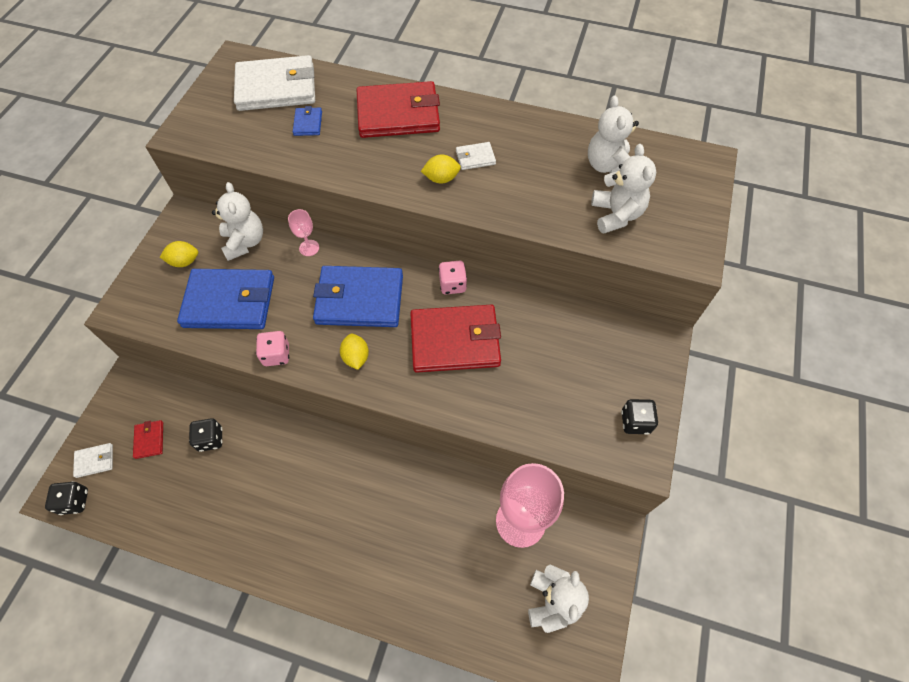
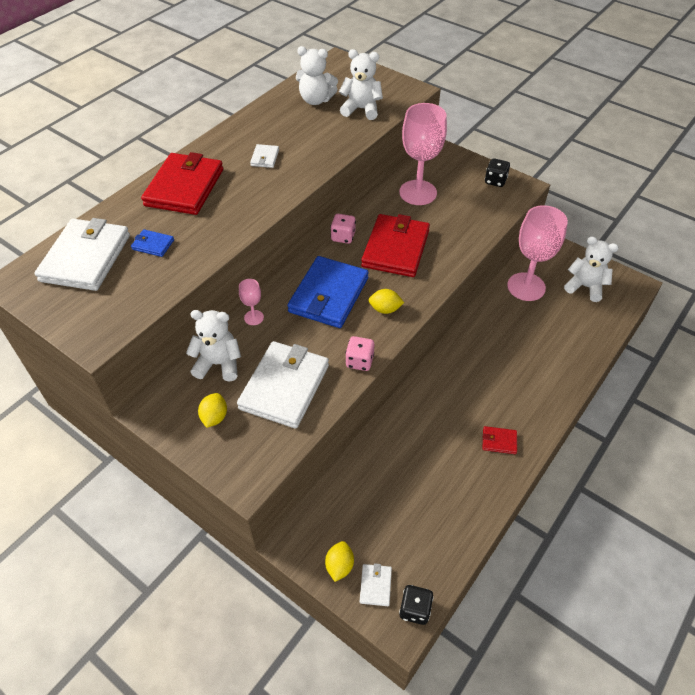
camera: 70 degrees left, 10 degrees down
red wallet [133,420,163,459] -> red wallet moved to [482,426,517,454]
blue wallet [177,269,274,329] -> white wallet [237,341,329,429]
black dice [189,418,222,452] -> none
yellow lemon [421,155,461,184] -> yellow lemon moved to [325,541,354,582]
none -> pink goblet [399,103,447,205]

